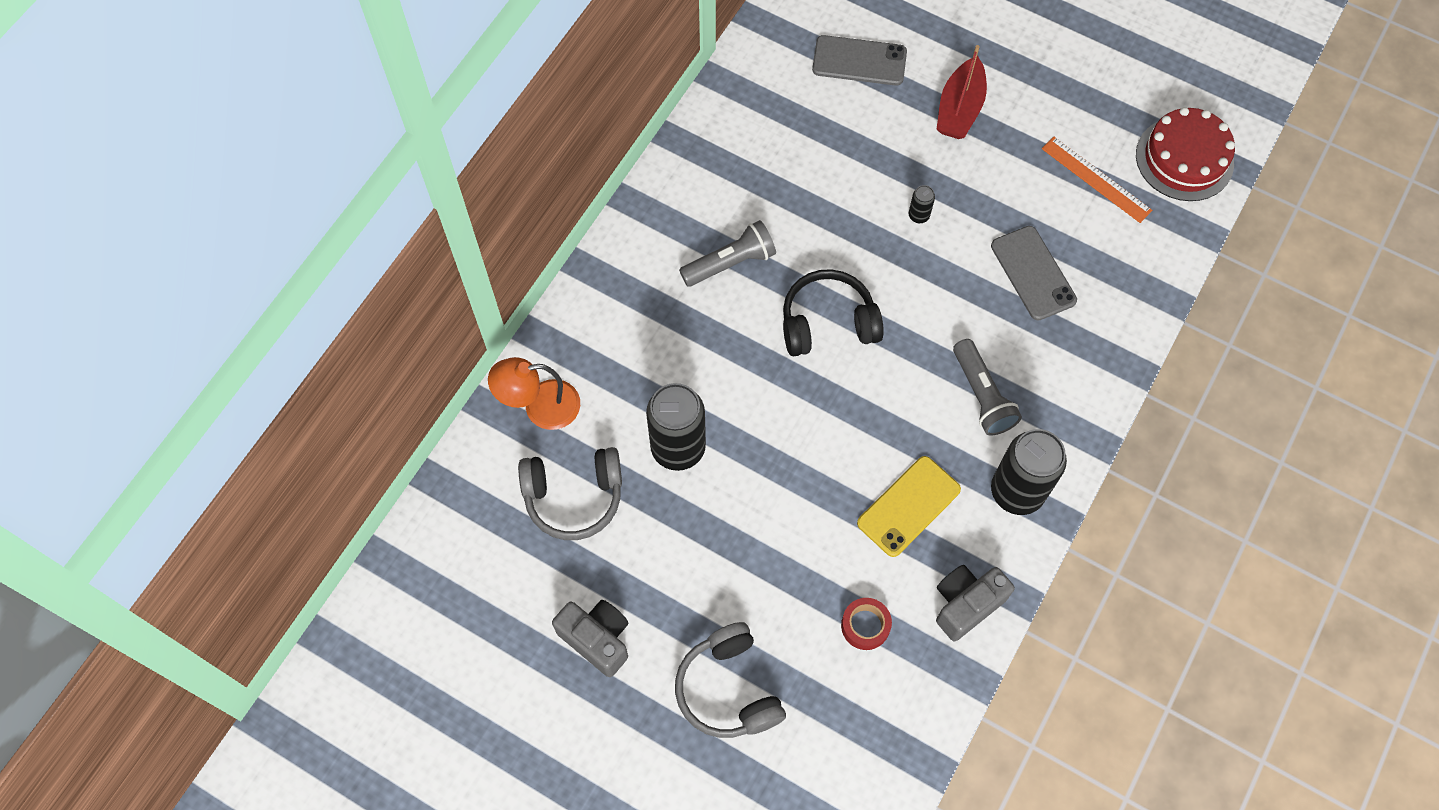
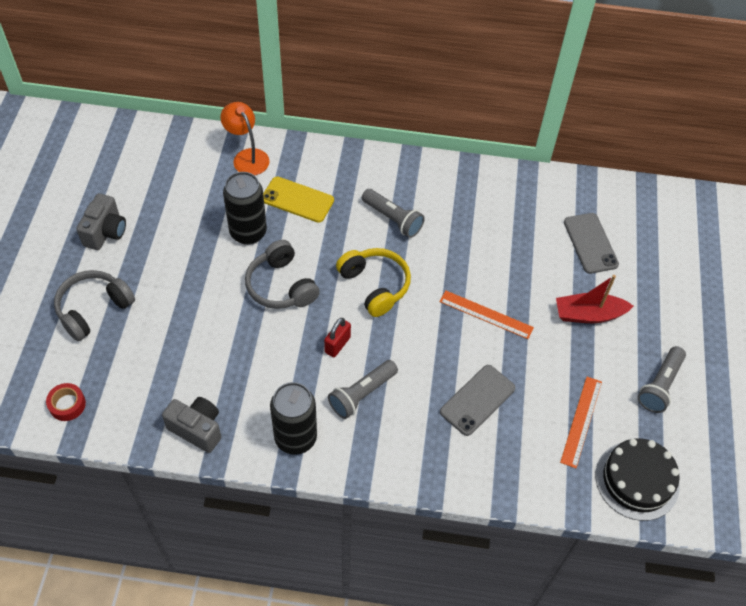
camera: 65 degrees right, 10 degrees down
grey headphones [518,447,622,540] -> grey headphones moved to [245,240,320,309]
black headphones [783,269,884,356] -> yellow headphones [336,248,411,317]
red tape [841,598,892,650] -> red tape moved to [46,383,86,421]
yellow phone [857,456,961,557] -> yellow phone moved to [263,176,334,223]
black can [909,185,935,223] -> orange ruler [440,290,534,339]
red cake [1136,107,1235,201] -> black cake [596,438,680,521]
none -> red padlock [324,318,351,358]
none -> grey flashlight [638,346,686,413]

